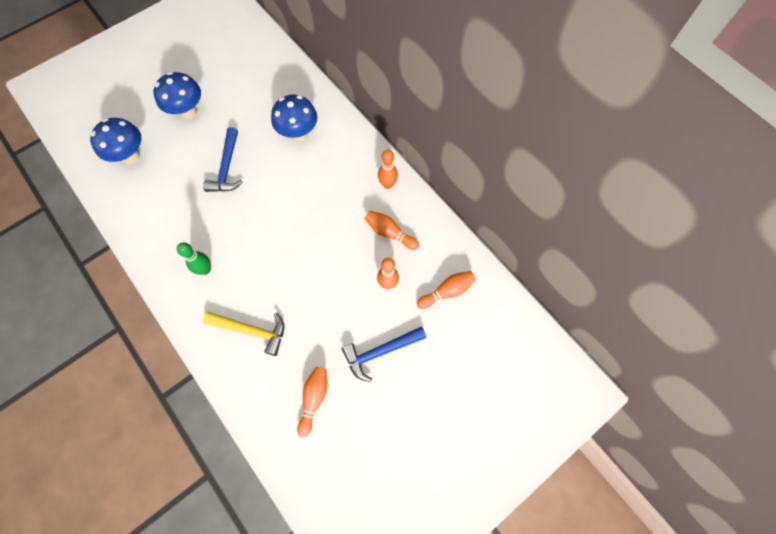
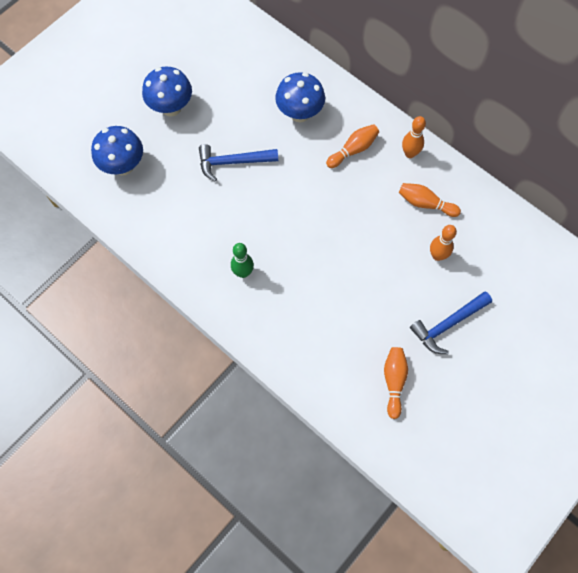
camera: 10 degrees left, 0 degrees up
blue hammer [203,127,243,192] -> blue hammer turned 90 degrees clockwise [199,144,278,182]
yellow hammer [203,312,284,356] -> none
orange bowling pin [417,271,476,309] -> orange bowling pin moved to [326,124,379,168]

